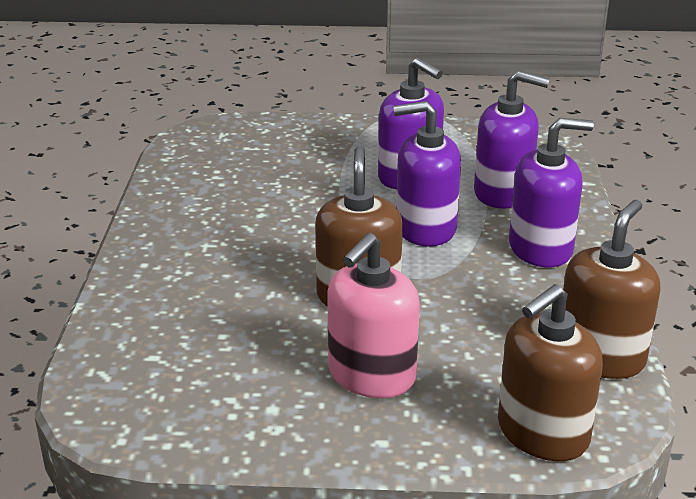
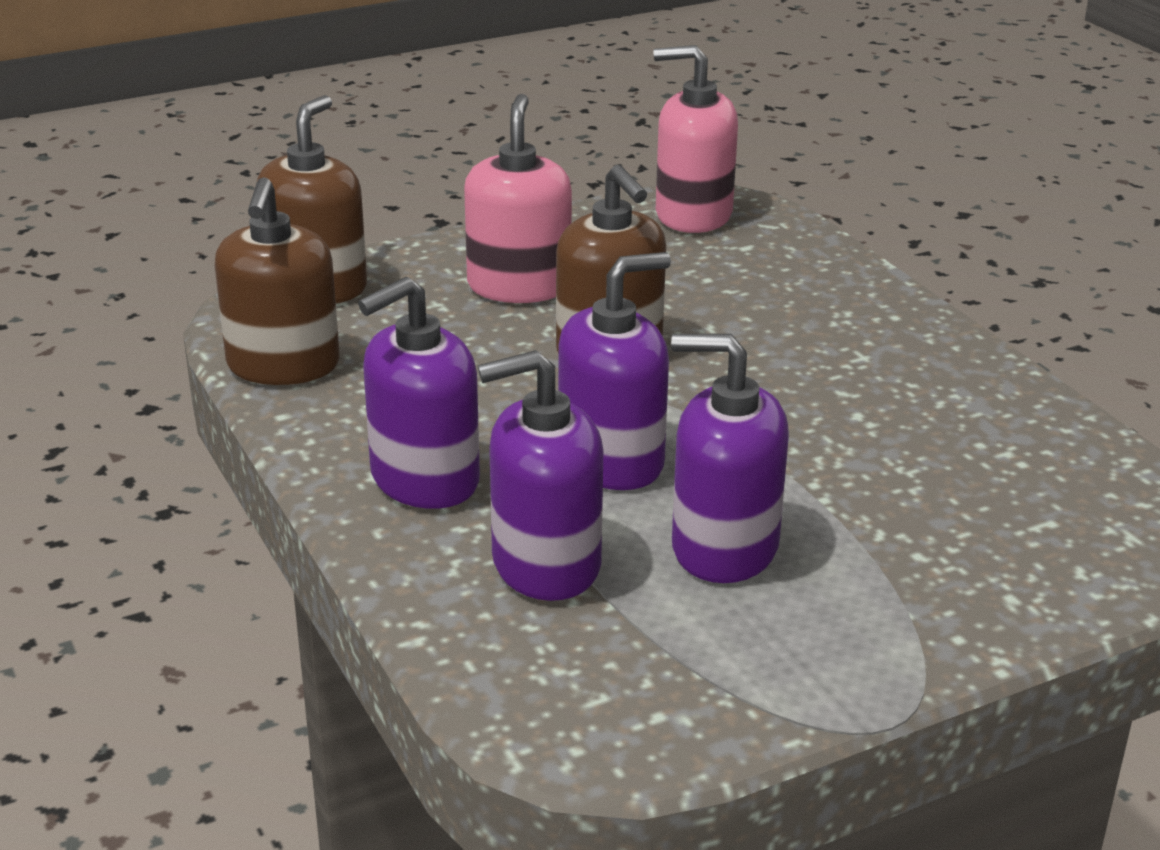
camera: 150 degrees right, 0 degrees up
none -> pink soap dispenser [654,45,738,233]

